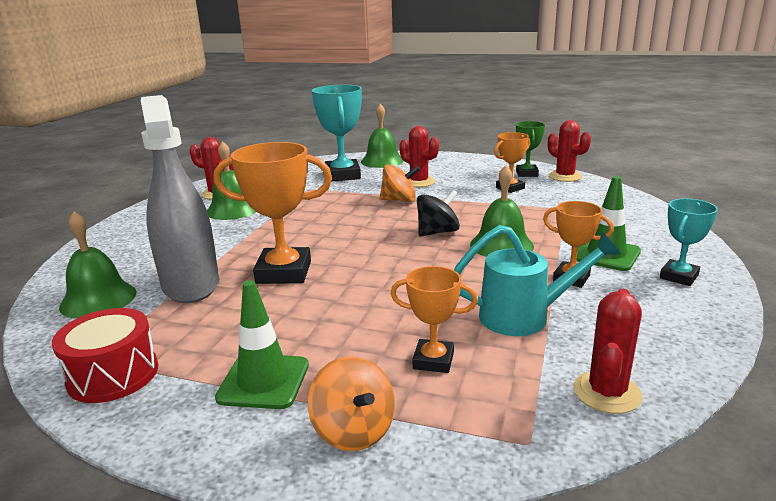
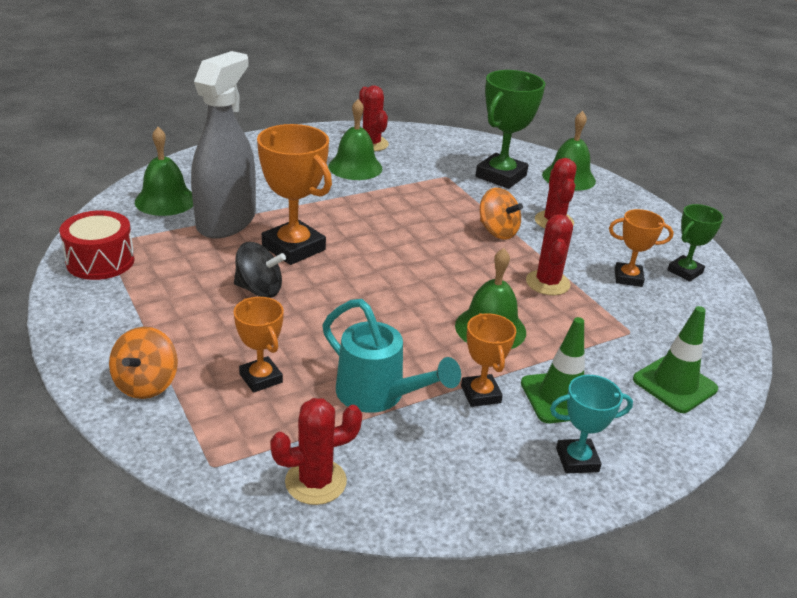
camera: 40 degrees right, 10 degrees up
green traffic cone [215,280,309,409] -> green traffic cone moved to [633,306,718,413]
turquoise trophy [312,85,362,182] -> green trophy [475,70,545,189]
black spinning top [417,190,460,236] -> black spinning top moved to [234,242,286,298]
red cactus [548,120,591,182] -> red cactus moved to [526,214,573,295]

